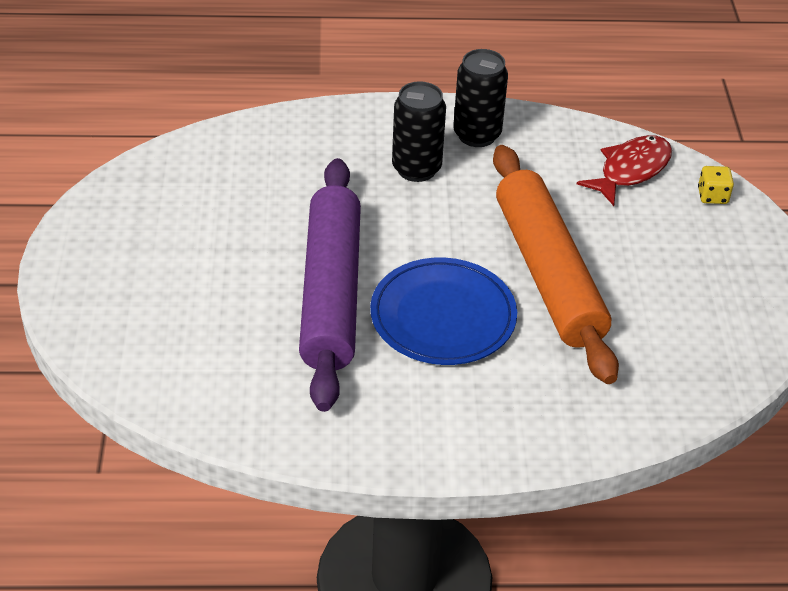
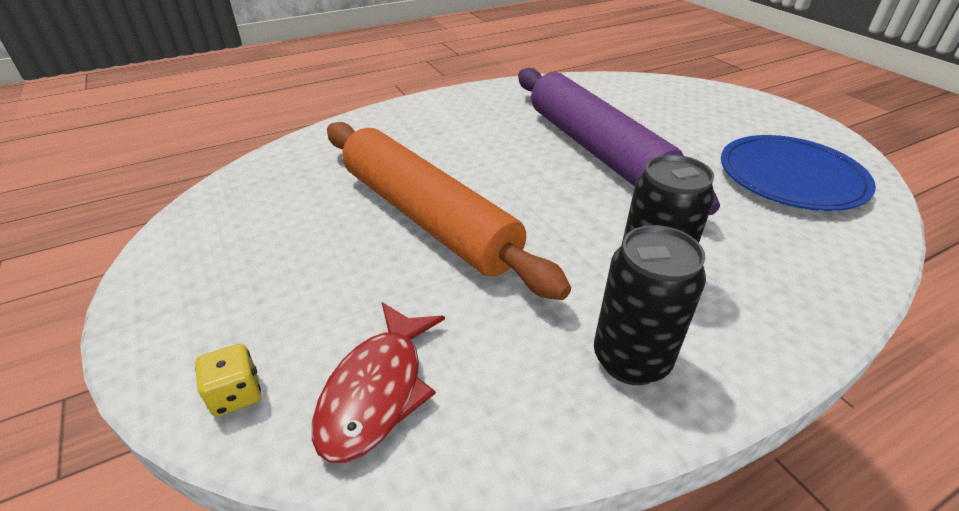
camera: 155 degrees right, 5 degrees down
blue plate [370,258,517,365] -> blue plate moved to [721,135,876,211]

